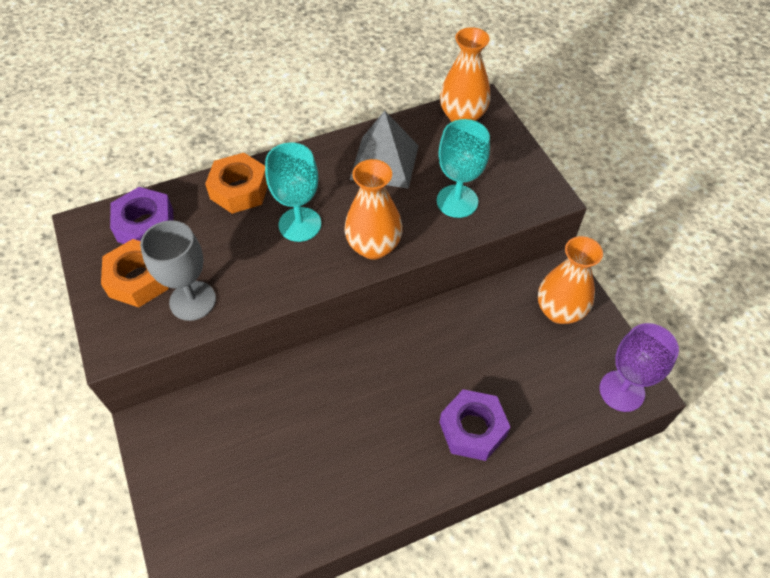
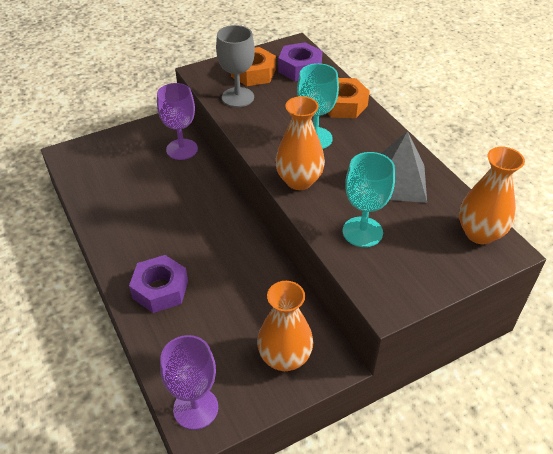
camera: 85 degrees right, 10 degrees down
none -> purple goblet [157,83,198,160]

